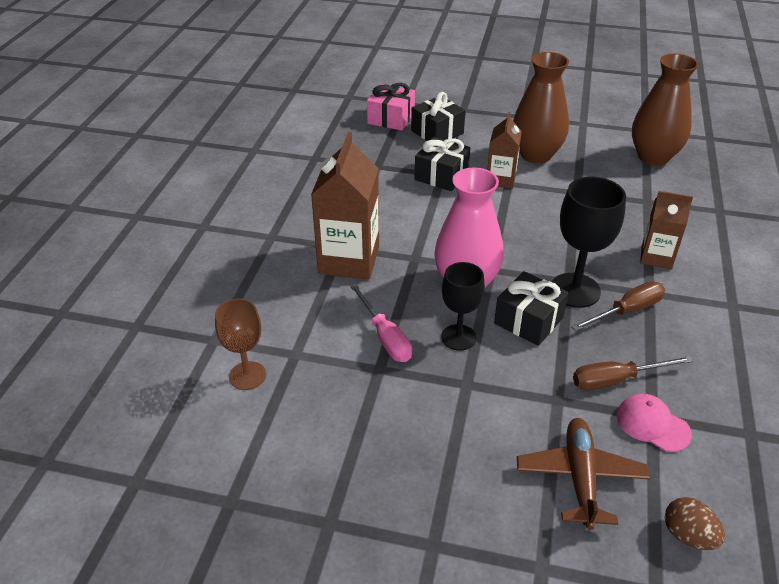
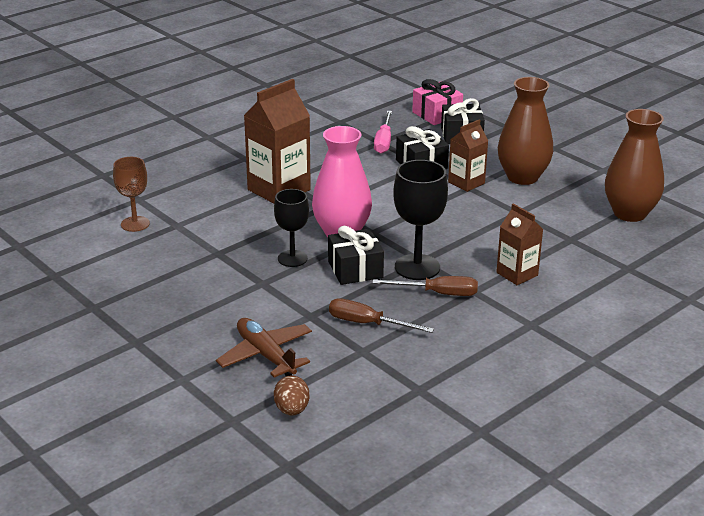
camera: 35 degrees right, 10 degrees down
pink screwdriver [350,283,412,362] -> pink screwdriver moved to [374,111,392,153]
brown plane [517,418,650,530] -> brown plane turned 75 degrees counterclockwise [216,318,312,378]
pink cap [617,394,692,452] -> none

